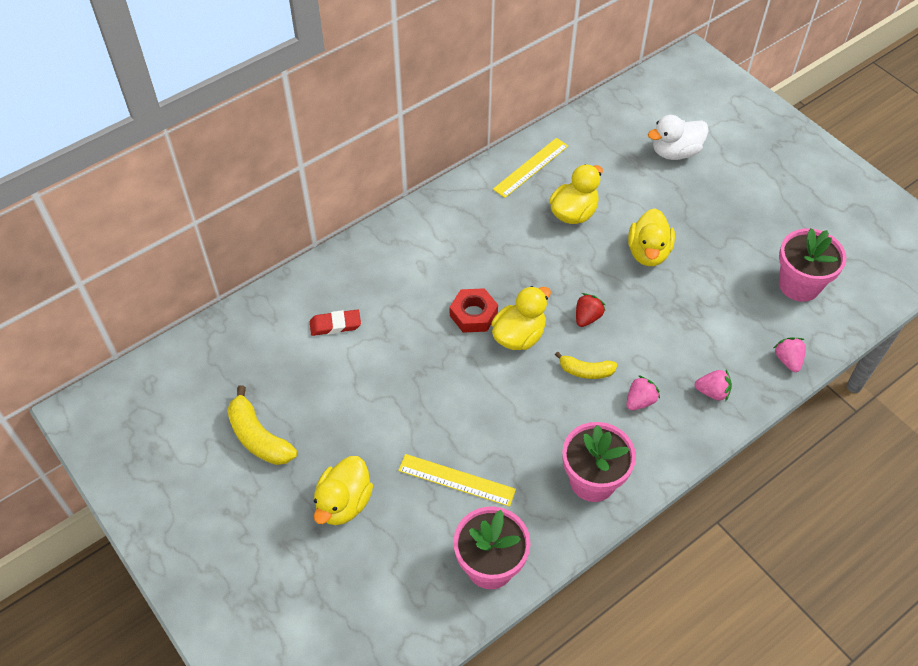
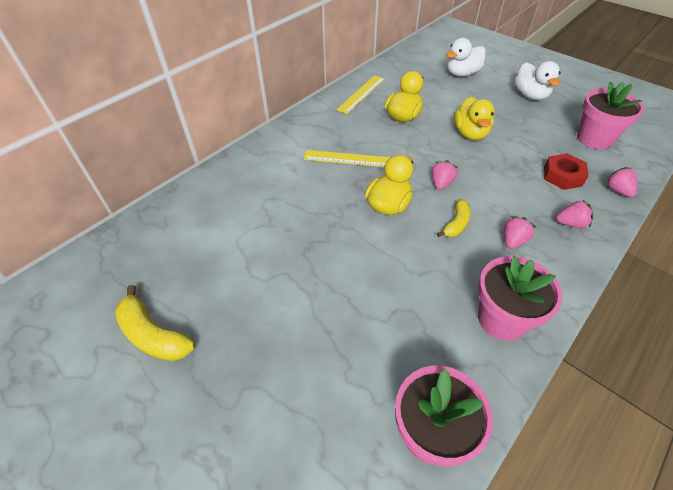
camera: 10 degrees left, 5 degrees down
red eraser [310,309,361,336] -> none
yellow duck [314,456,373,525] -> none
yellow ruler [398,454,516,507] -> yellow ruler moved to [303,150,390,167]
red nut [450,288,498,333] -> red nut moved to [544,153,589,190]
yellow banana [555,351,617,379] -> yellow banana turned 60 degrees counterclockwise [437,199,471,237]
red strawberry [576,293,605,327] -> pink strawberry [432,160,458,190]
none -> white duck [514,61,561,100]

